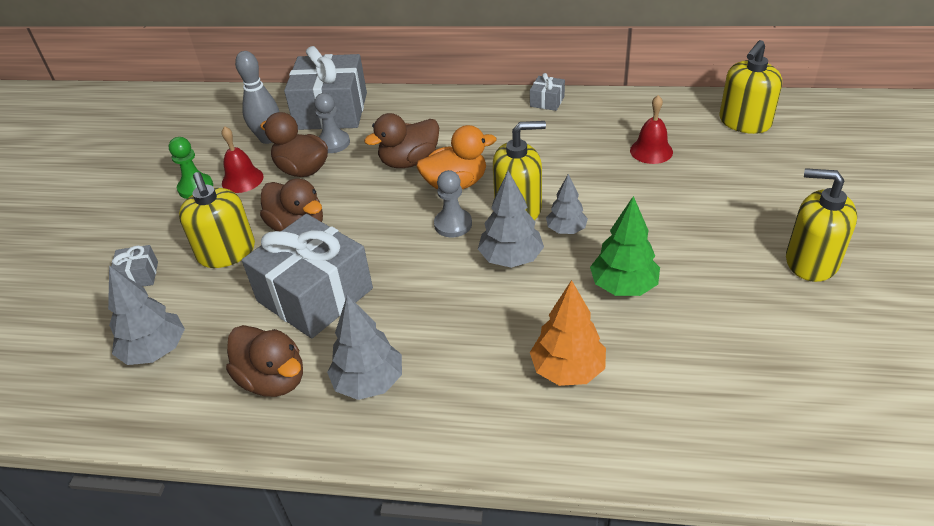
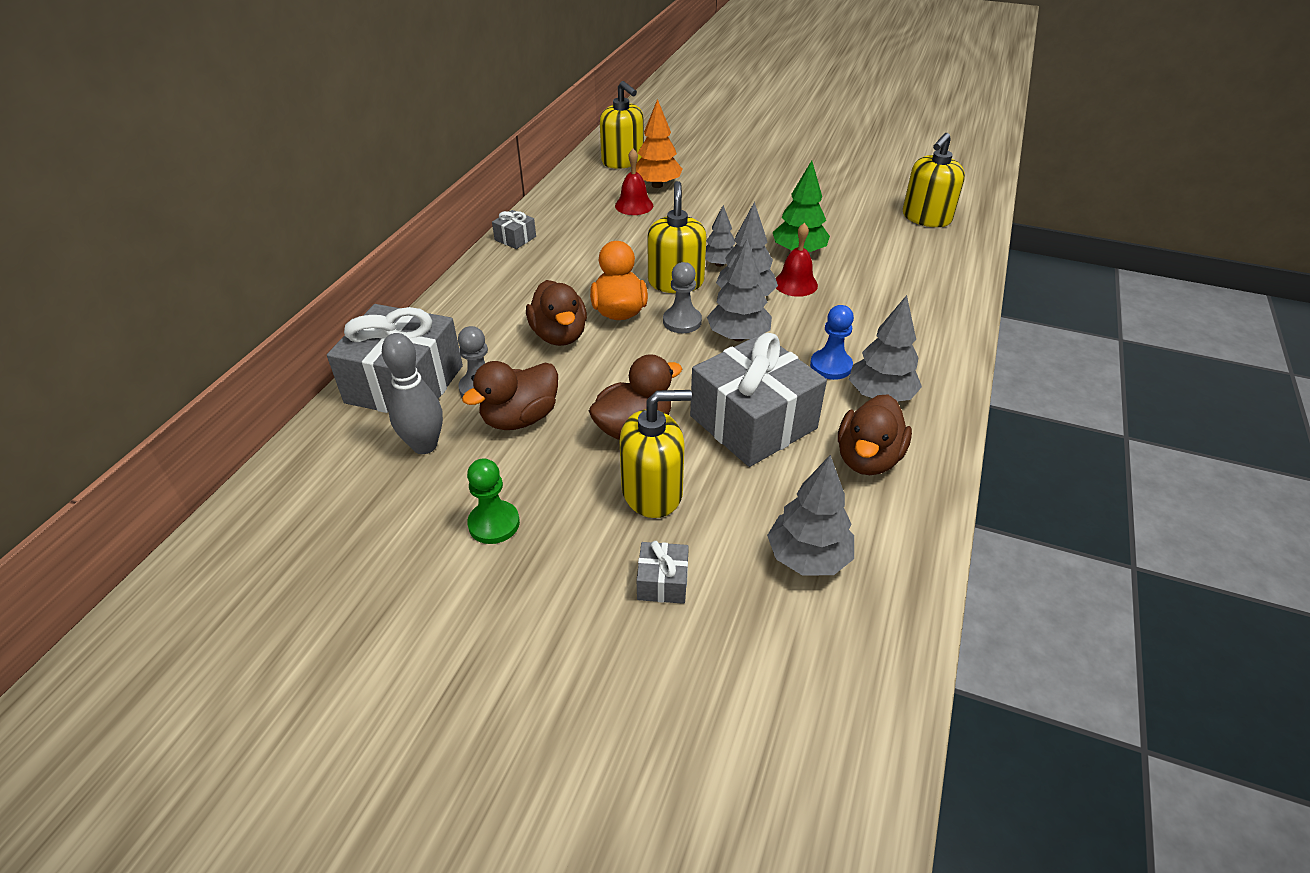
camera: 80 degrees left, 0 degrees up
red bell [221,126,263,193] -> red bell moved to [776,223,818,297]
brown duck [226,325,303,397] -> brown duck turned 150 degrees clockwise [838,394,912,475]
orange tree [530,280,606,386] -> orange tree moved to [636,99,683,188]
yellow soap dispenser [786,168,857,282] -> yellow soap dispenser moved to [903,133,965,227]
none -> grey tree [707,239,772,341]
none -> blue pawn [810,305,854,380]

